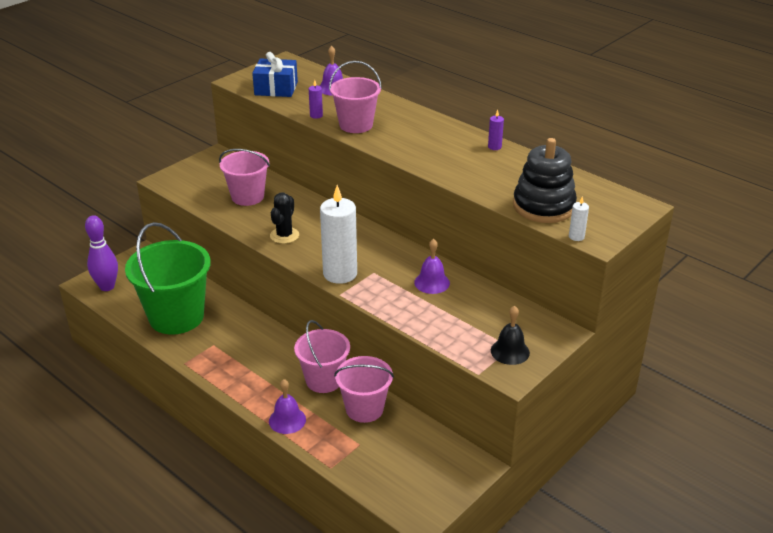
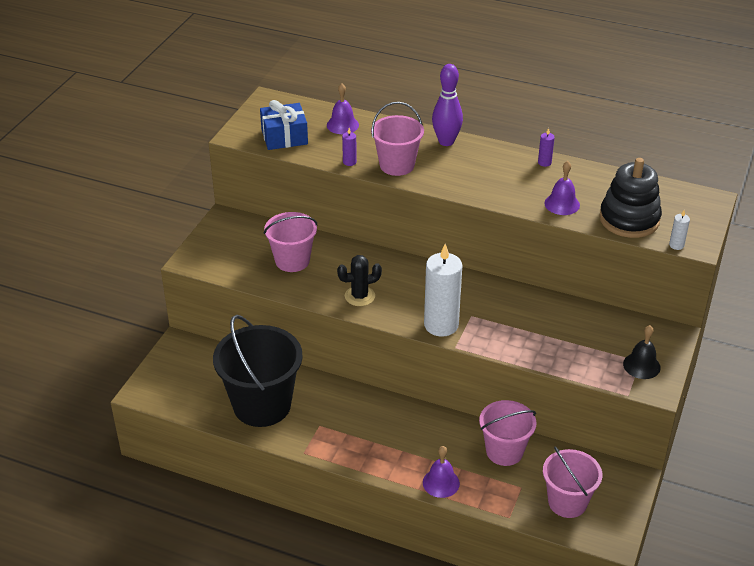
camera: 20 degrees left, 5 degrees up
purple bowling pin [85,215,118,291] -> purple bowling pin moved to [432,64,463,146]
green bucket [125,222,211,335] -> black bucket [213,315,303,427]
black cactus [270,193,299,244] -> black cactus turned 75 degrees clockwise [337,255,382,306]
pink bucket [294,320,350,393] -> pink bucket moved to [543,446,602,518]
purple bell [414,239,450,294] -> purple bell moved to [544,161,580,215]

